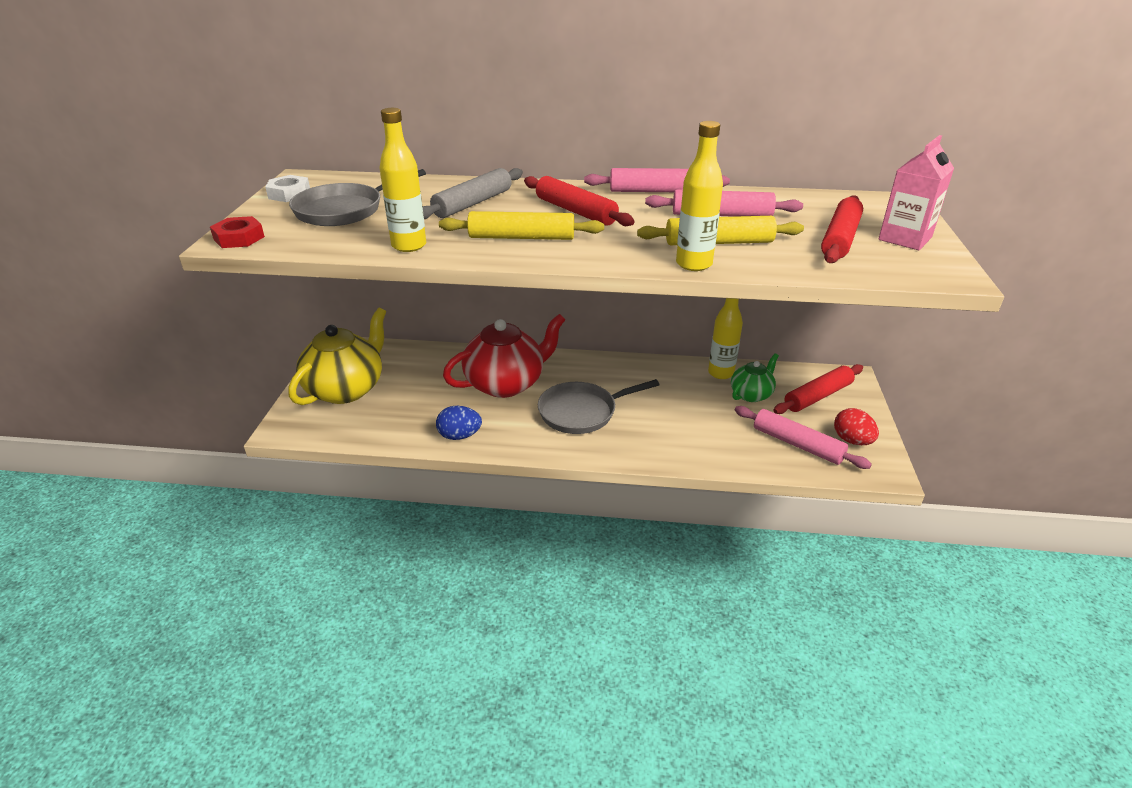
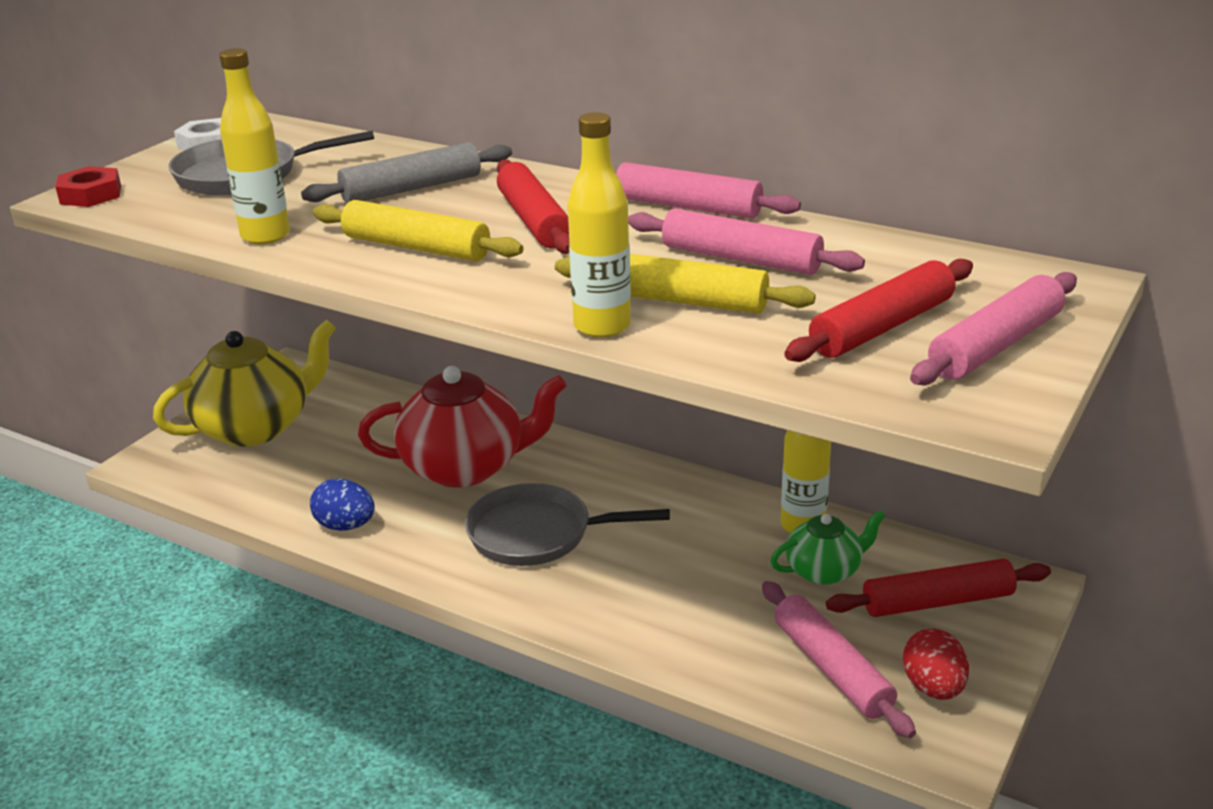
camera: 25 degrees right, 5 degrees down
pink carton [878,135,954,250] -> pink rolling pin [910,272,1077,386]

